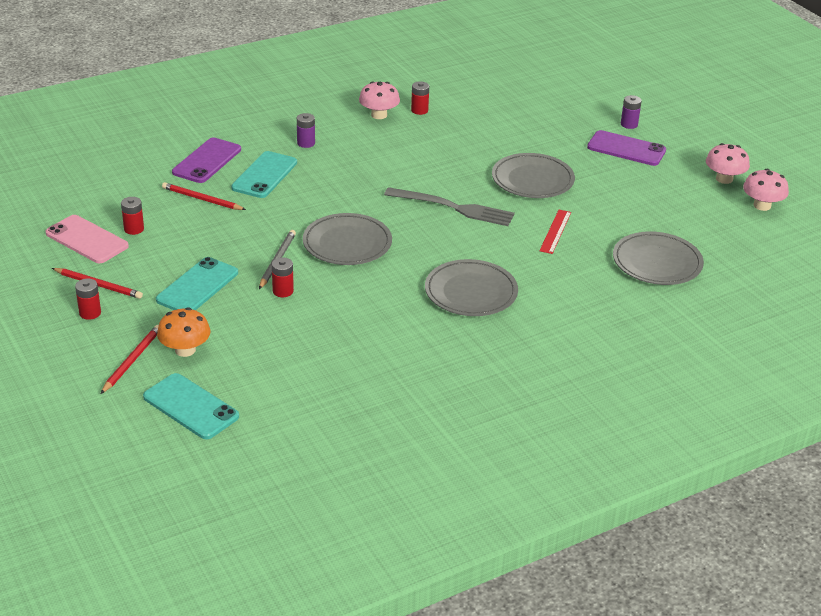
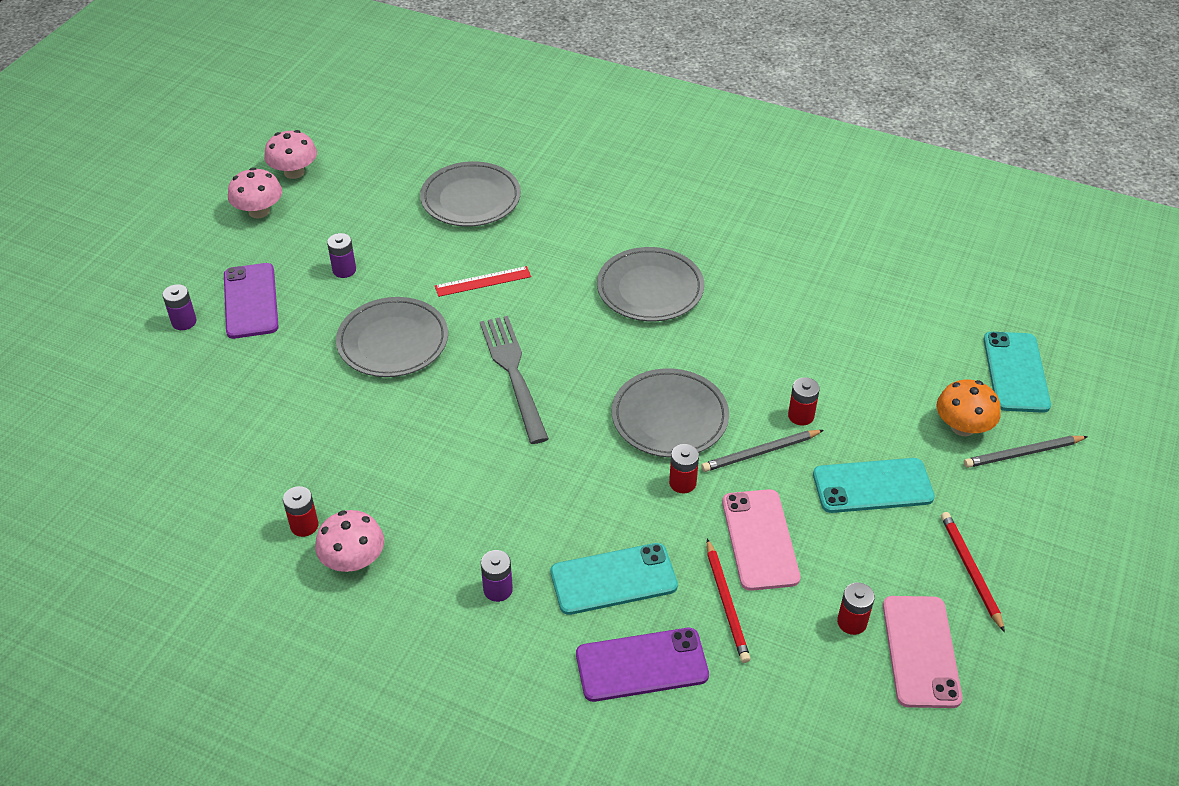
camera: 125 degrees left, 10 degrees up
red battery [75,279,101,320] -> red battery moved to [669,444,699,494]
red pencil [101,325,159,394] -> grey pencil [964,436,1088,468]
none -> purple battery [327,233,356,278]
none -> pink phone [722,489,800,591]

